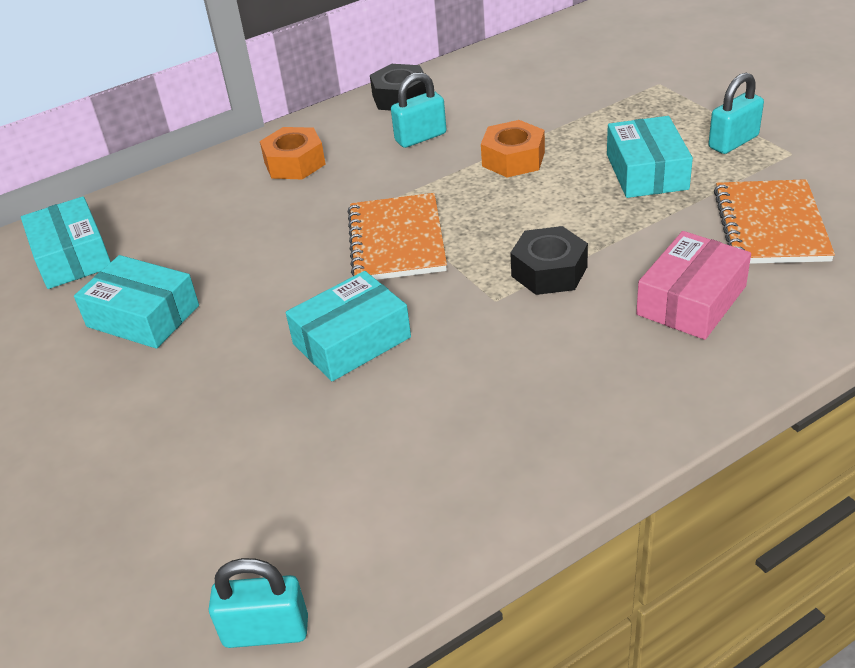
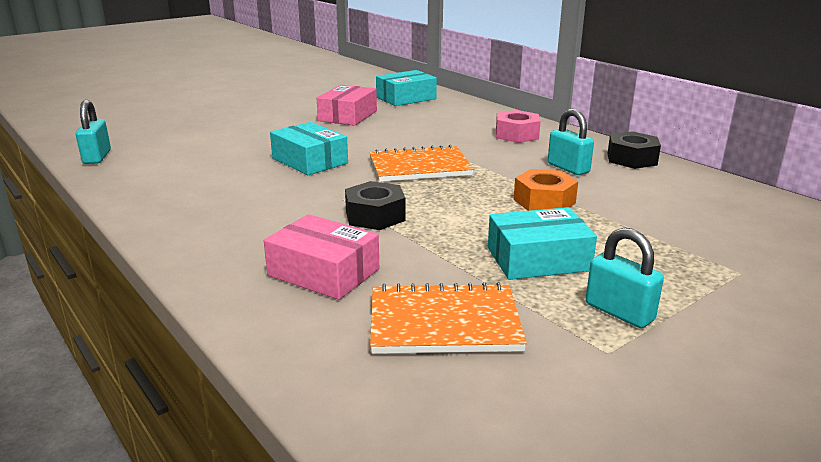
camera: 80 degrees right, 15 degrees down
turquoise box [74,255,199,349] -> pink box [317,85,377,126]
orange nut [260,127,326,180] -> pink nut [496,110,541,143]

